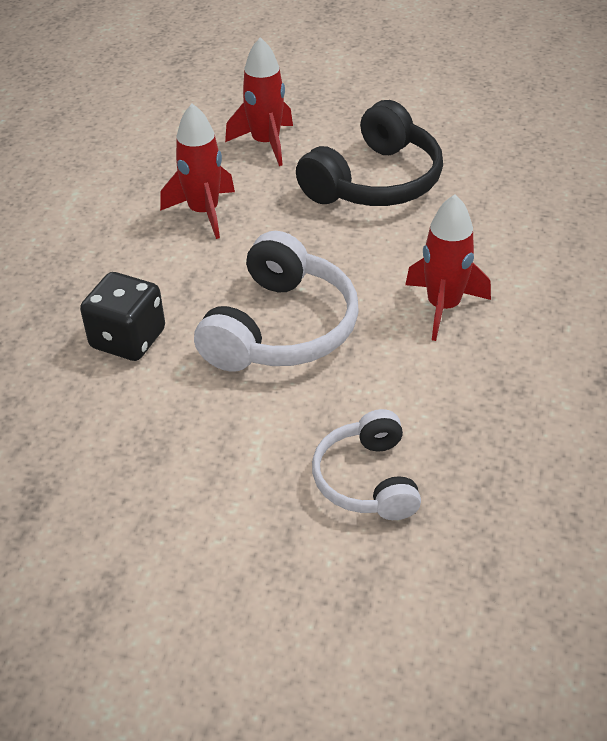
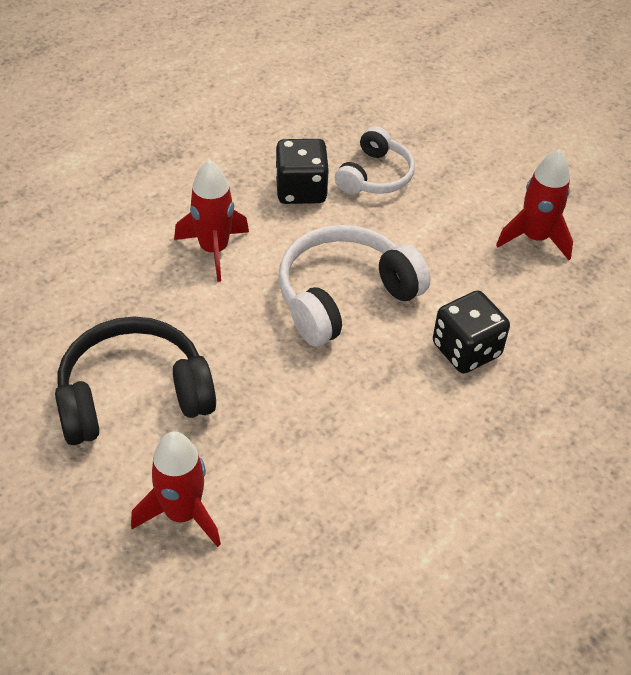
camera: 150 degrees left, 5 degrees up
red rocket [160,104,235,239] -> red rocket moved to [496,149,573,260]
none -> black dice [276,139,329,204]

